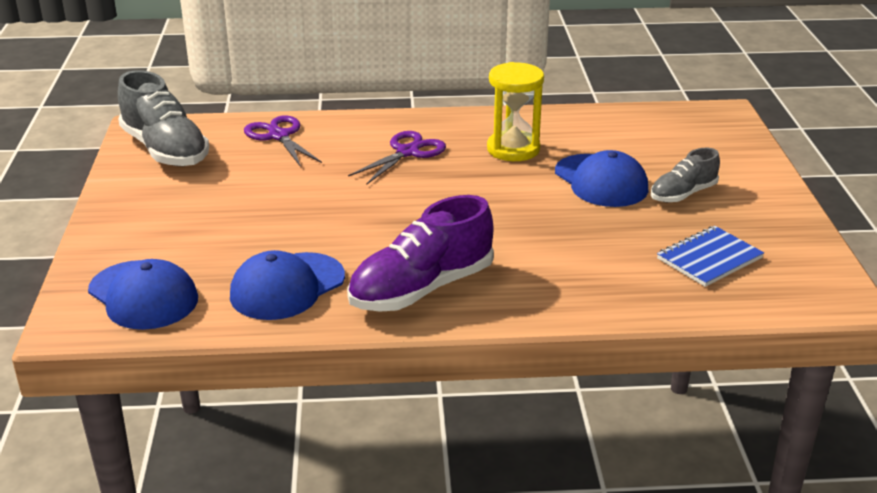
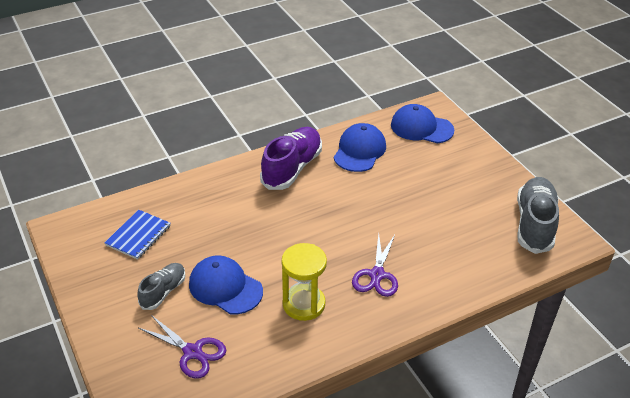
camera: 155 degrees right, 10 degrees up
grey shoe [118,70,209,166] -> grey shoe turned 75 degrees clockwise [517,177,559,254]
purple scissors [244,115,322,167] -> purple scissors moved to [139,315,226,379]

